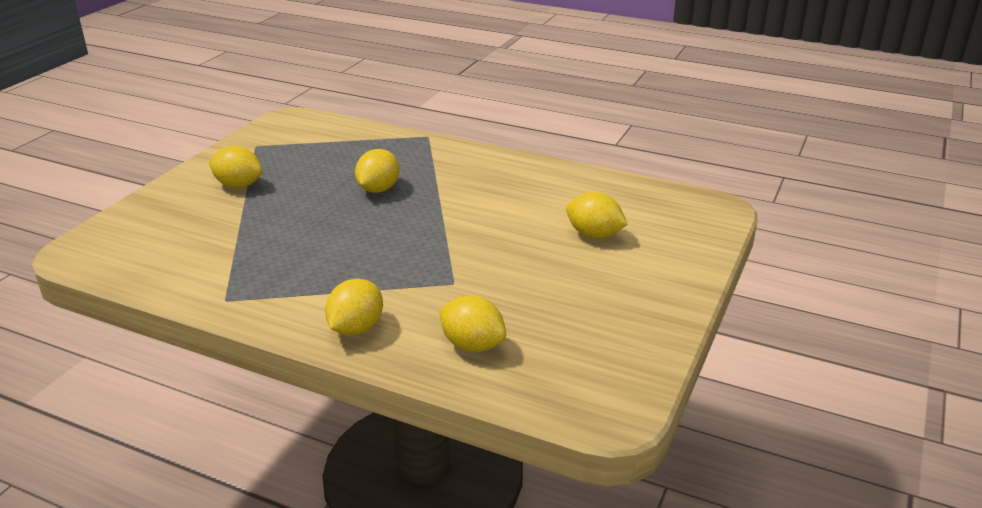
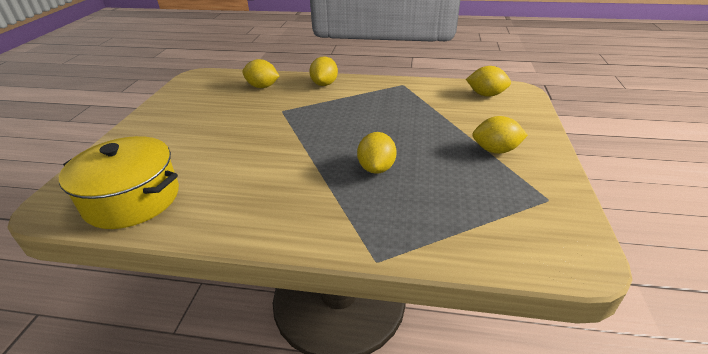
camera: 165 degrees right, 5 degrees up
yellow lemon [566,192,628,239] -> yellow lemon moved to [466,66,511,97]
none -> yellow pot [59,136,179,229]

